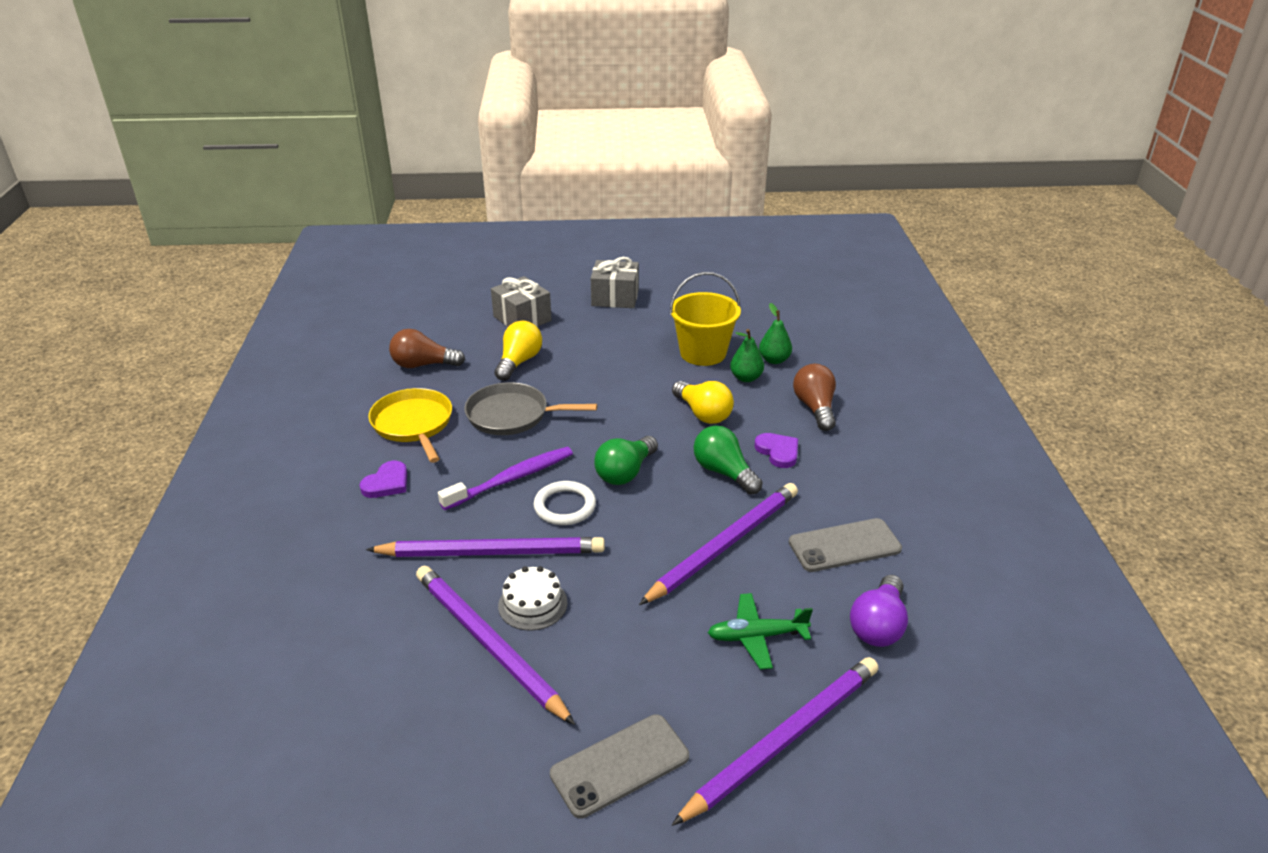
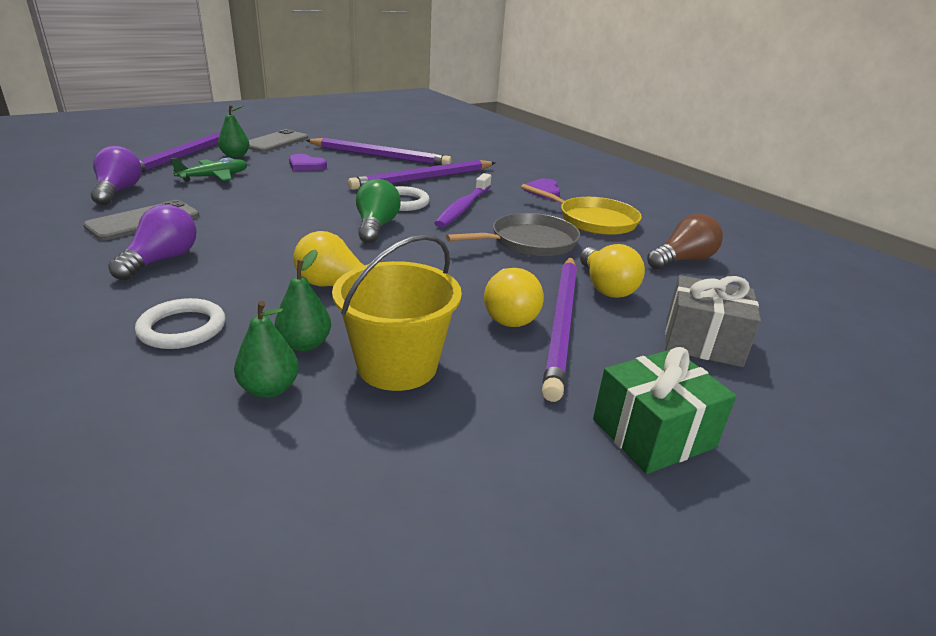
camera: 145 degrees right, 5 degrees down
white cake [498,566,568,631] -> none
grey gift [591,257,639,308] -> green gift [593,347,736,474]
purple pencil [639,483,798,605] -> purple pencil moved to [542,257,577,402]
green light bulb [693,425,763,495] -> none
purple heart [755,433,798,468] -> purple heart moved to [289,154,327,171]
brown light bulb [793,364,836,431] -> white ring [135,298,225,349]
none -> purple light bulb [108,204,196,281]
none -> green pear [218,105,250,158]
none -> yellow light bulb [484,268,544,327]

